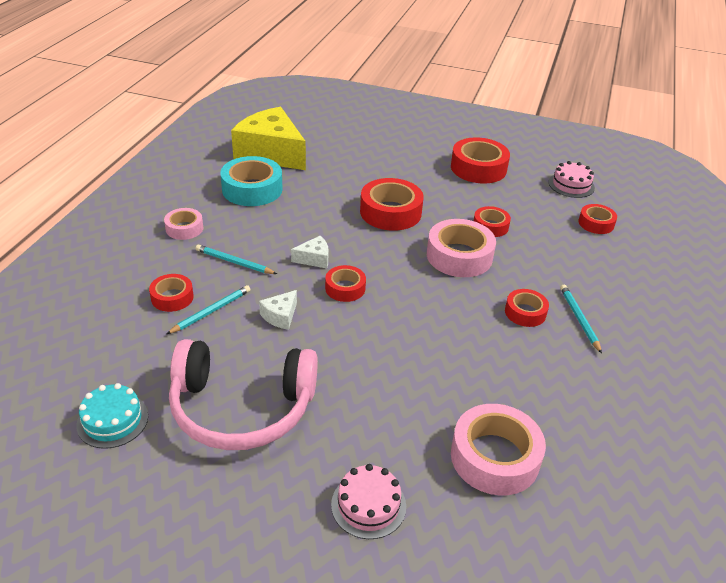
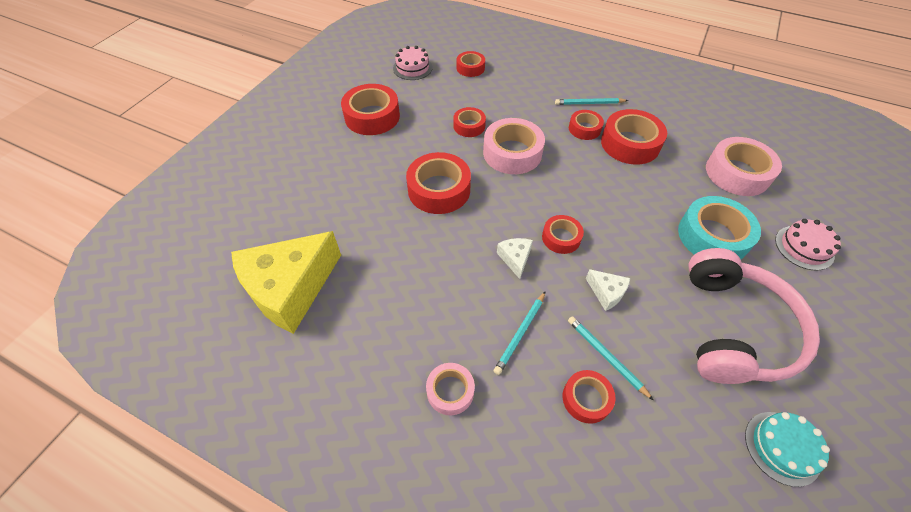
camera: 80 degrees left, 15 degrees up
turquoise tape [220,156,283,206] -> turquoise tape moved to [678,196,761,259]
none -> red tape [601,109,667,165]

